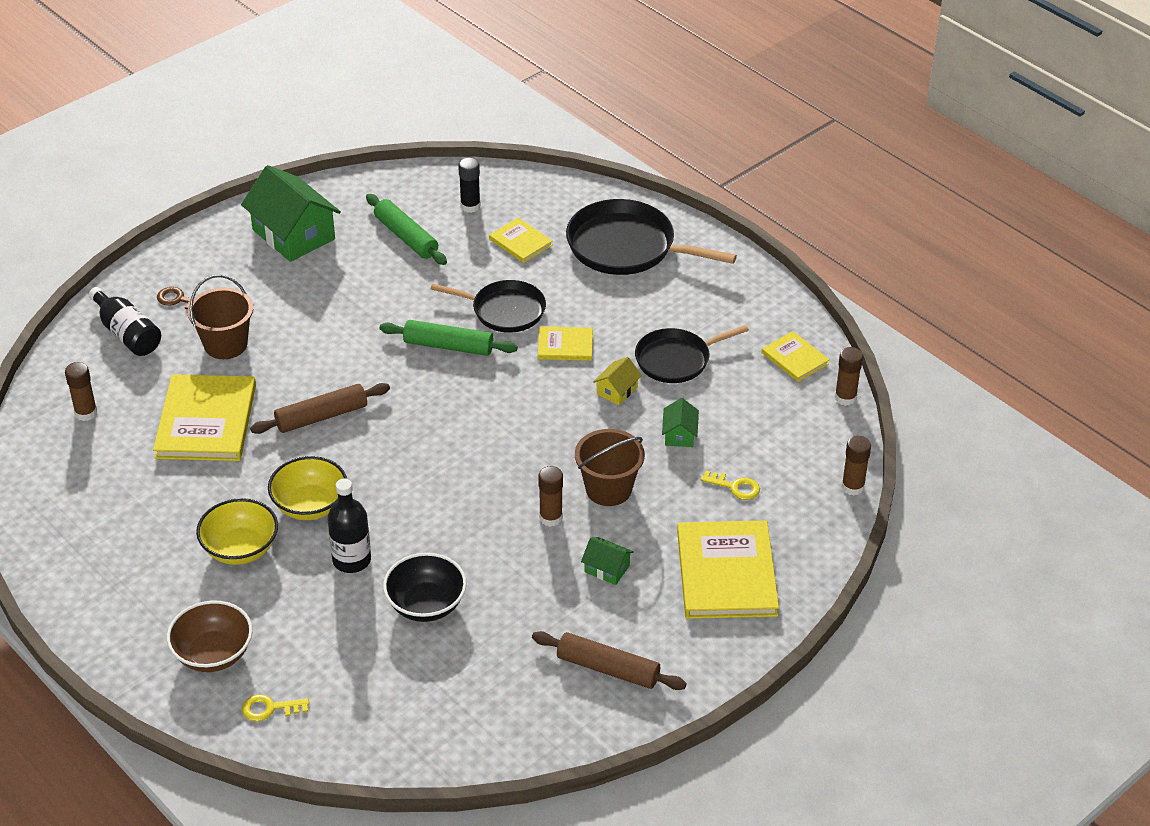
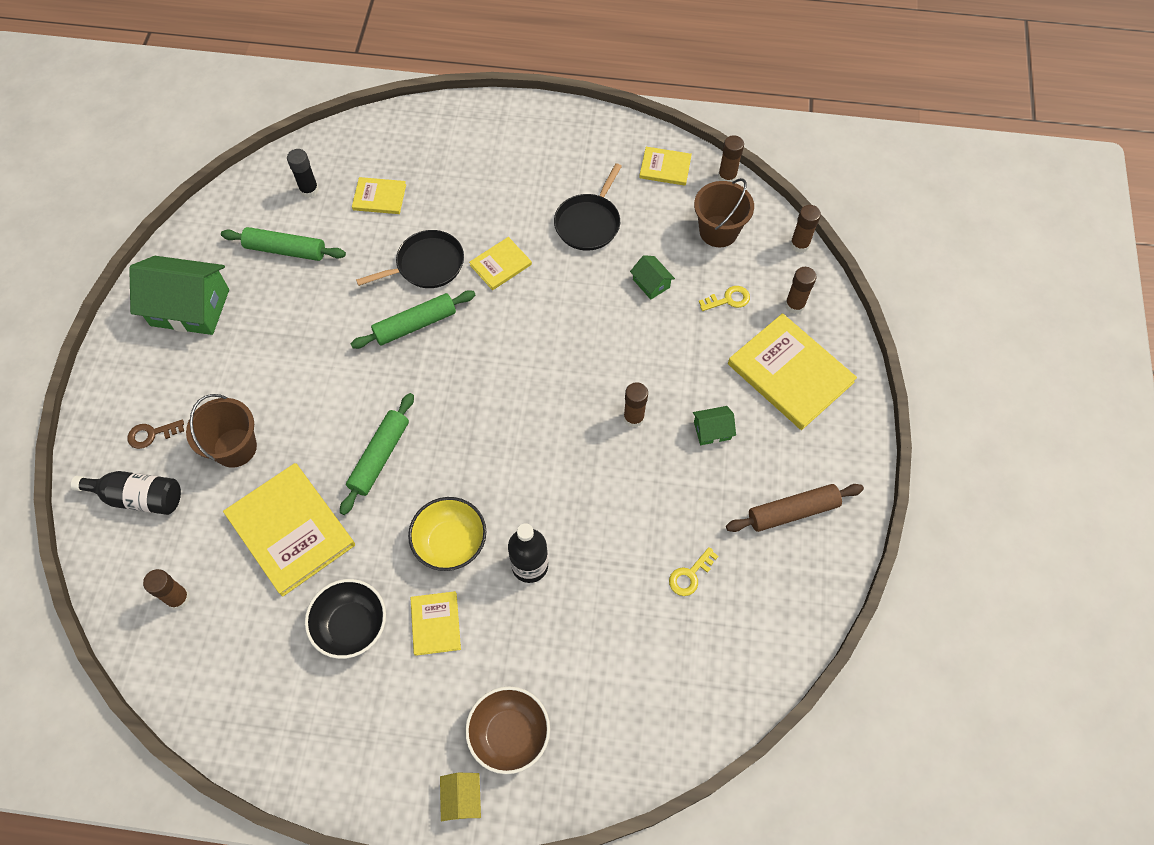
camera: 40 degrees left, 20 degrees up
yellow bowl [196,498,278,565] -> yellow book [411,591,461,656]
yellow key [242,694,309,721] -> yellow key moved to [669,547,718,596]
brown rolling pin [250,383,390,434] -> green rolling pin [340,393,414,515]
black bowl [383,553,467,622] -> black bowl moved to [305,579,386,659]
black pan [566,199,737,275] -> none
brown bucket [575,429,645,506] -> brown bucket moved to [694,178,754,247]
yellow house [593,357,642,405] -> yellow house moved to [440,773,481,821]
none -> brown glue stick [785,267,817,314]

